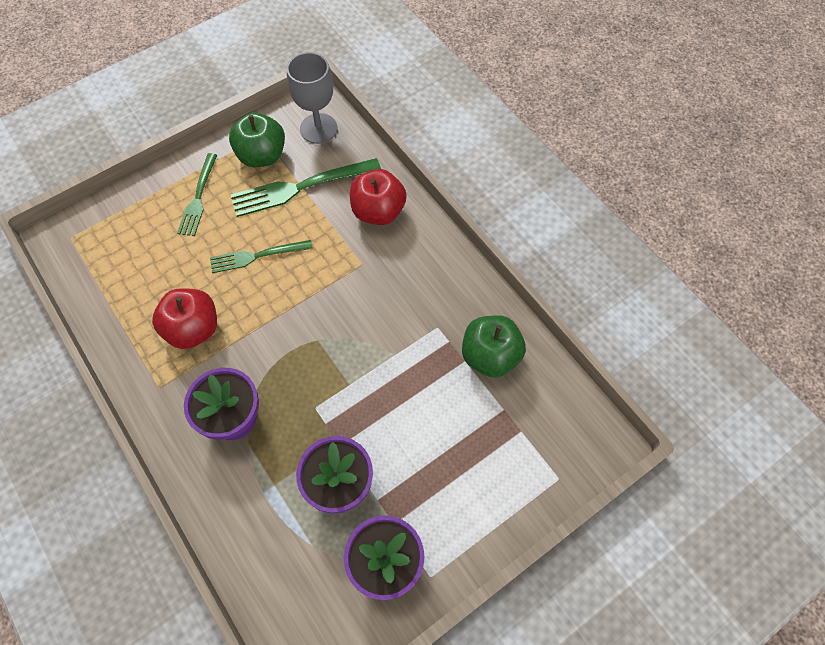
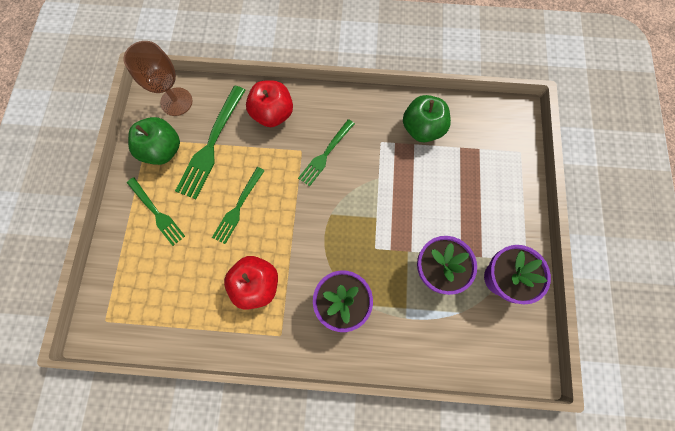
camera: 50 degrees left, 10 degrees up
grey goblet [287,52,338,144] -> brown goblet [123,41,192,116]
none -> green fork [298,119,355,186]

